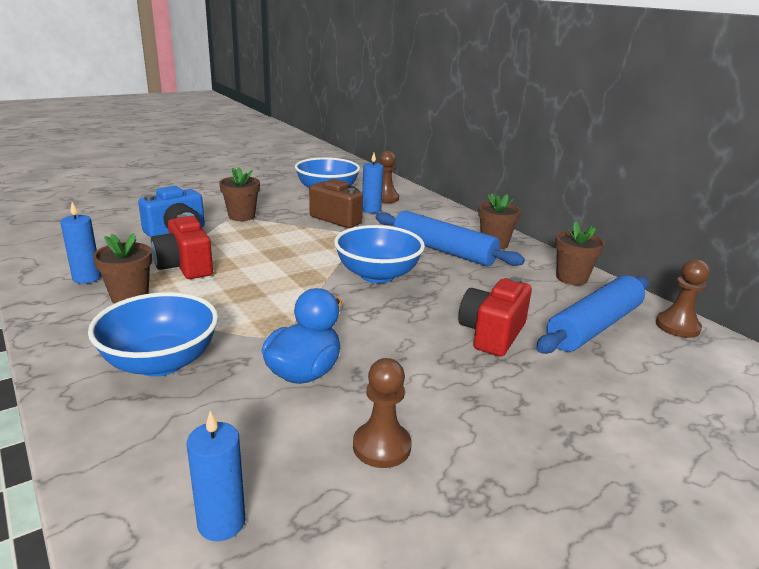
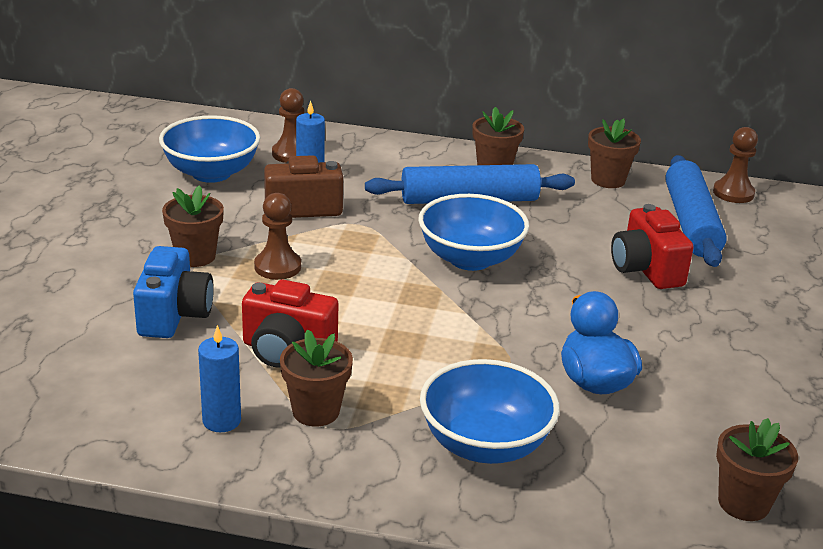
camera: 45 degrees left, 5 degrees up
blue candle [187,411,246,541] -> brown flower pot [716,418,798,521]
brown pawn [353,358,412,468] -> brown pawn moved to [254,193,301,280]

